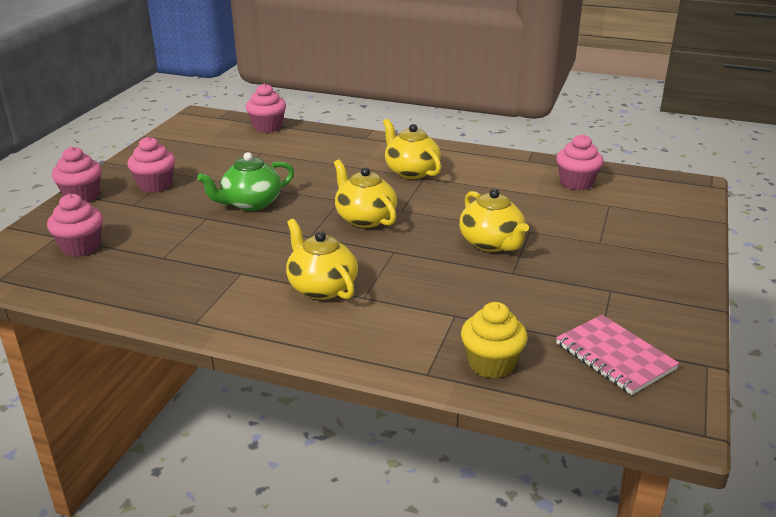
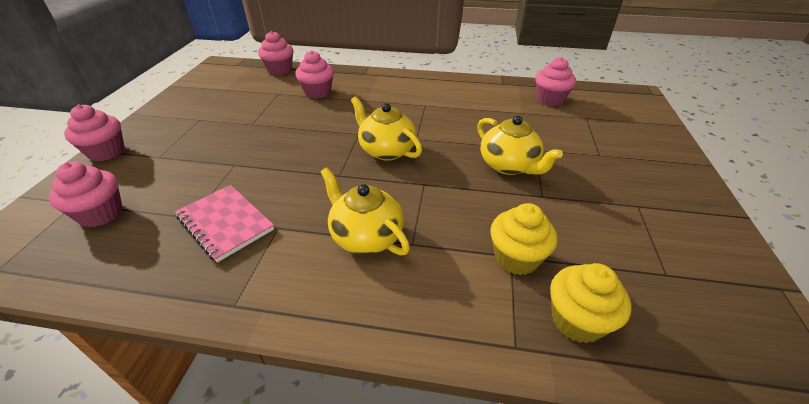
camera: 10 degrees left, 10 degrees up
pink cupcake [127,136,175,193] -> pink cupcake moved to [295,51,334,99]
green teapot [197,152,294,211] -> none
yellow teapot [383,119,441,179] -> none
pink notebook [556,315,679,395] -> pink notebook moved to [175,185,274,262]
none -> yellow cupcake [490,203,558,275]

